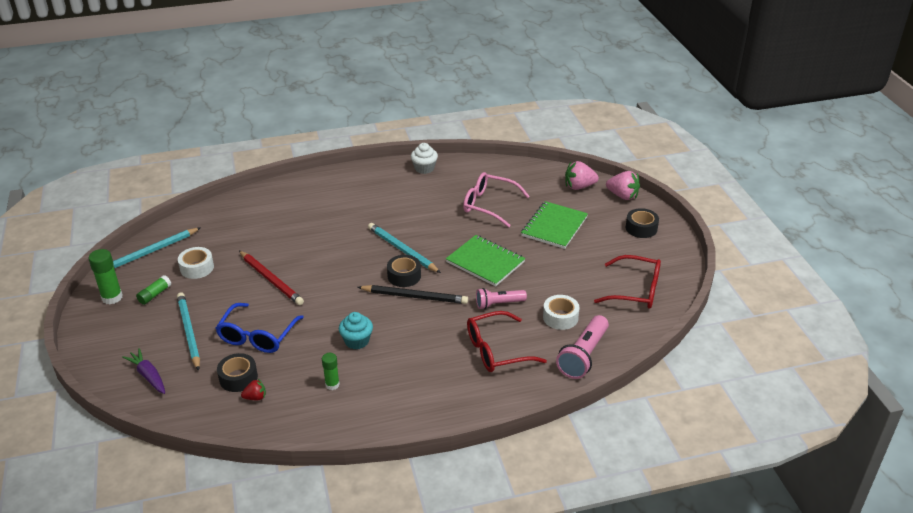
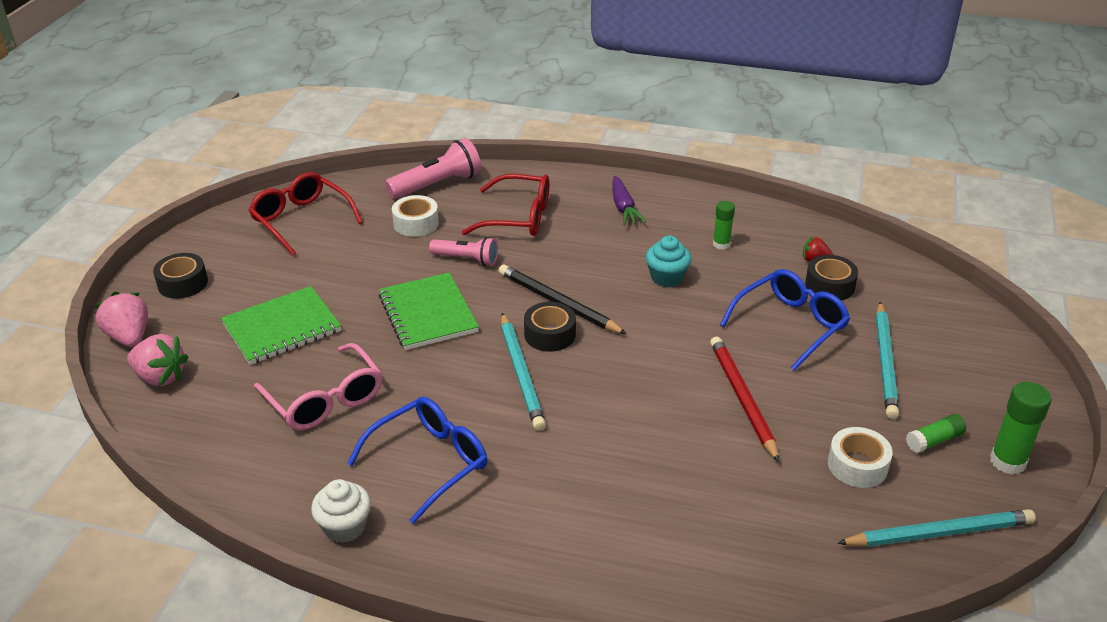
camera: 150 degrees left, 0 degrees up
purple carrot [122,348,165,394] -> purple carrot moved to [612,176,646,225]
none -> blue glasses [347,396,488,524]

